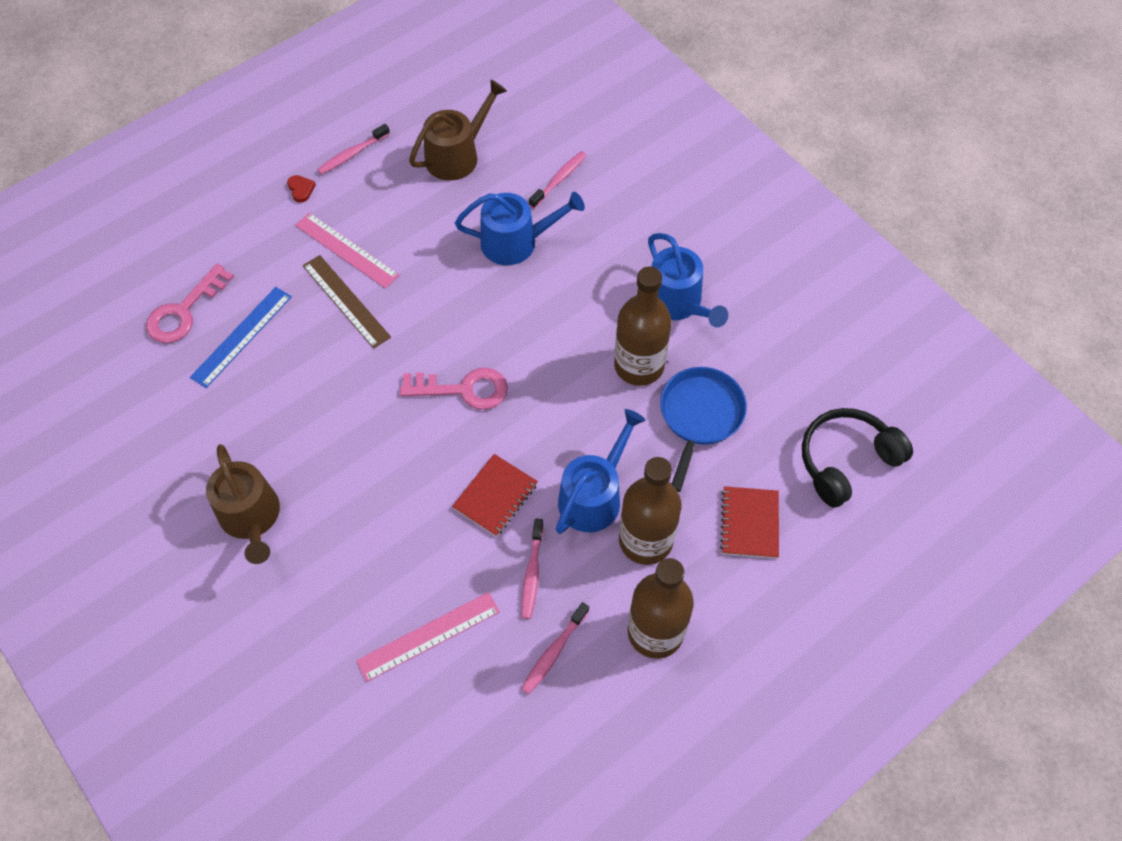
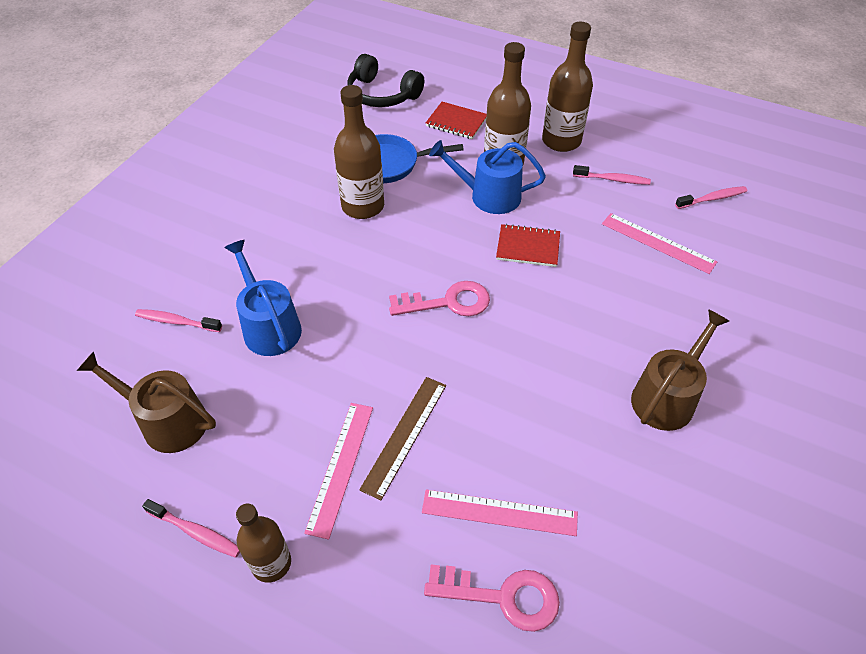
camera: 115 degrees left, 10 degrees down
blue ruler [190,287,292,388] -> pink ruler [422,489,578,536]
red heart [287,175,316,203] -> brown bottle [236,504,291,583]
pink key [400,368,508,410] -> pink key turned 105 degrees clockwise [389,281,490,316]
pink toothbrush [521,519,544,619] -> pink toothbrush moved to [675,186,747,209]
blue watering can [648,233,728,328] -> none
red notebook [720,486,779,558] -> red notebook turned 45 degrees clockwise [426,102,487,139]

